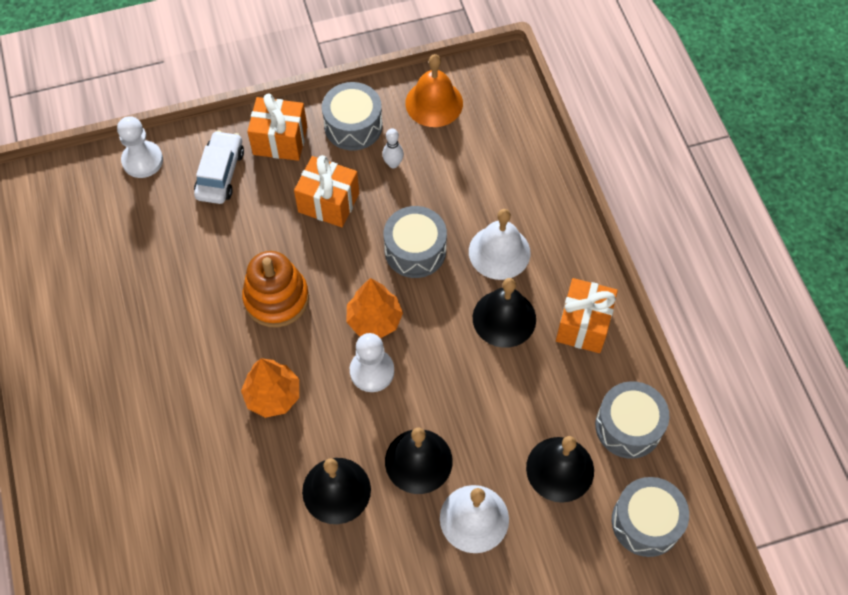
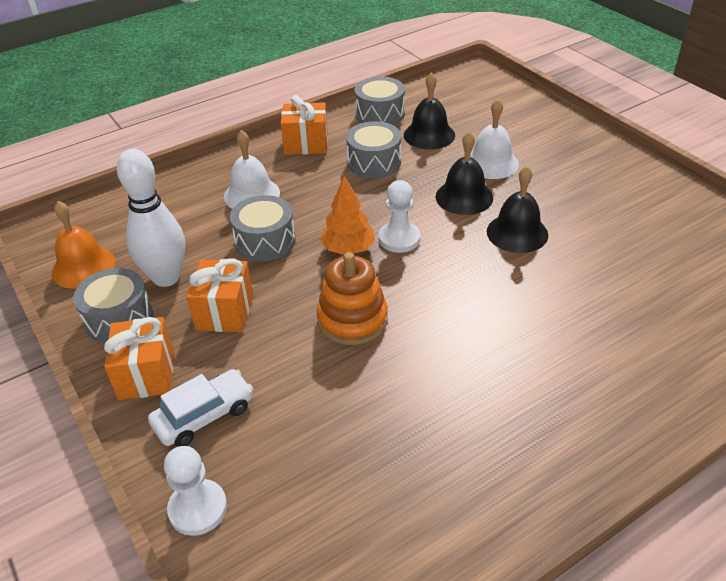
camera: 105 degrees left, 20 degrees down
white car [194,130,244,204] -> white car turned 150 degrees clockwise [148,369,254,447]
orange tree [241,358,299,418] -> none
white bowling pin [382,128,404,168] -> white bowling pin [117,149,185,287], size x2.41
black bell [473,278,536,348] -> none
grey drum [612,477,689,557] -> grey drum moved to [346,121,401,178]

